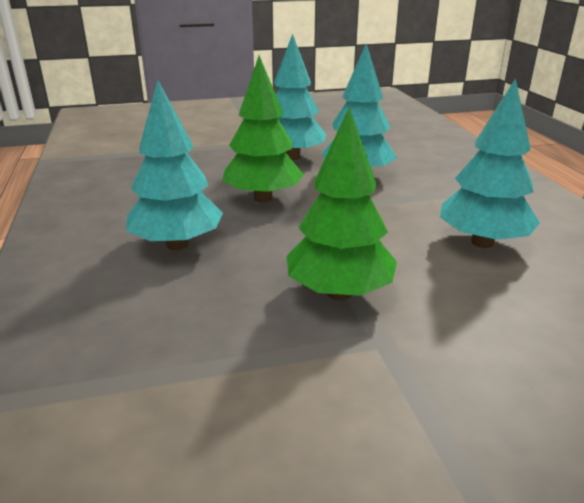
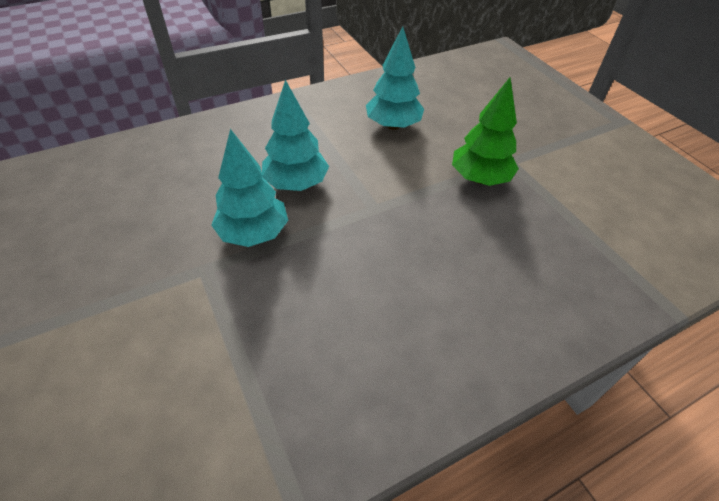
camera: 105 degrees left, 20 degrees up
turquoise tree [127,80,223,250] -> none
green tree [222,55,304,203] -> none

